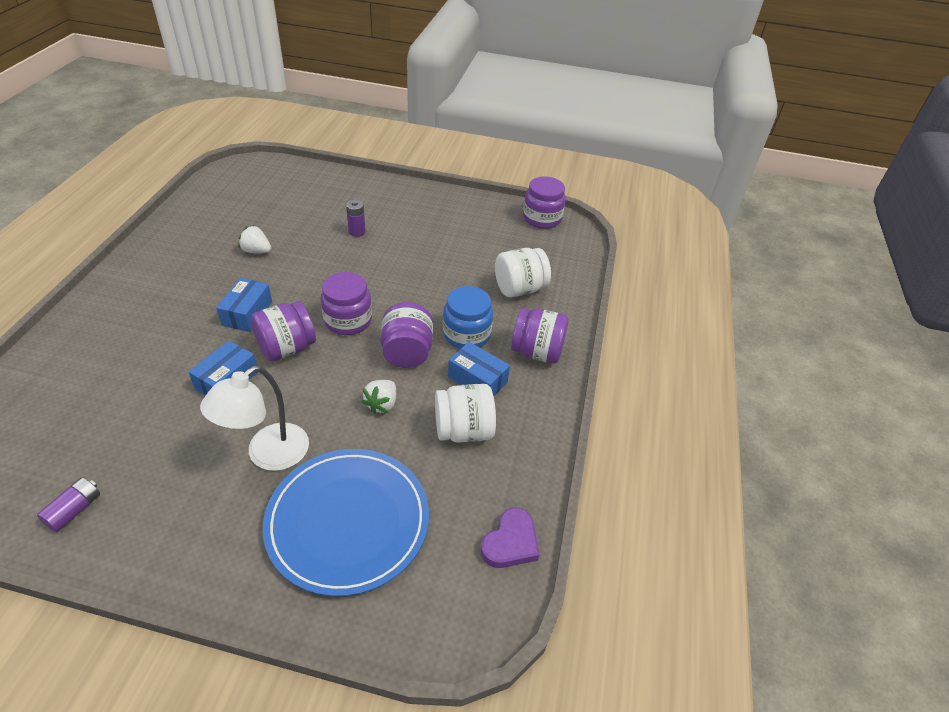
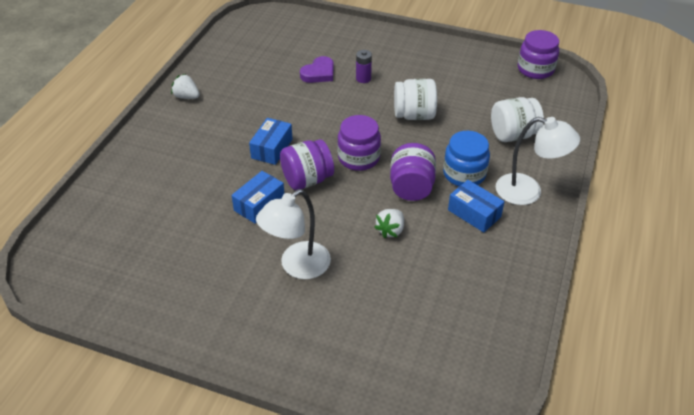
camera: 10 degrees right, 0 degrees up
purple battery [37,477,100,532] -> none
white strawberry [238,225,271,253] -> white strawberry moved to [171,74,200,99]
blue plate [263,449,429,596] -> none
white jar [435,384,496,443] -> white jar moved to [394,79,437,120]
purple heart [481,508,539,568] -> purple heart moved to [300,56,334,83]
purple jar [511,308,569,364] -> white lamp [496,117,580,205]

